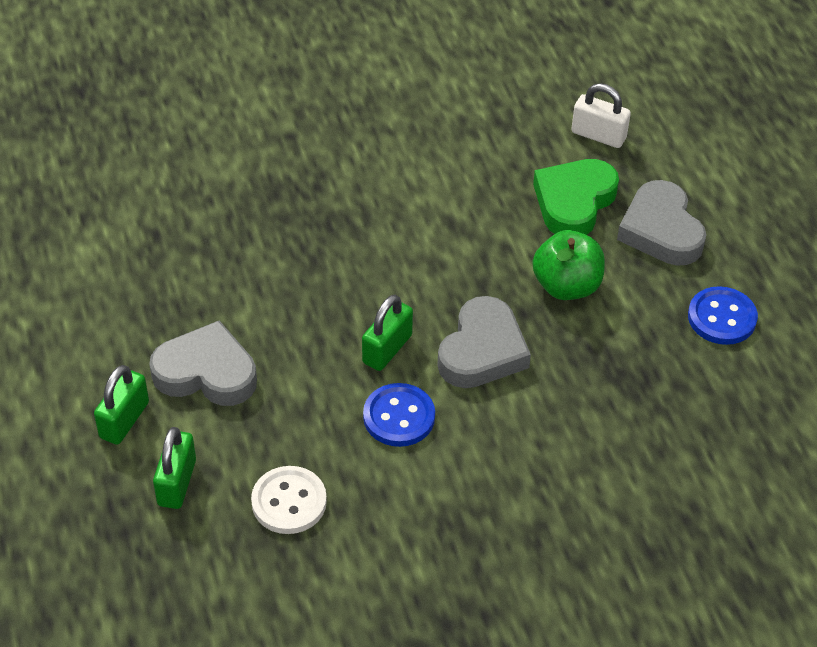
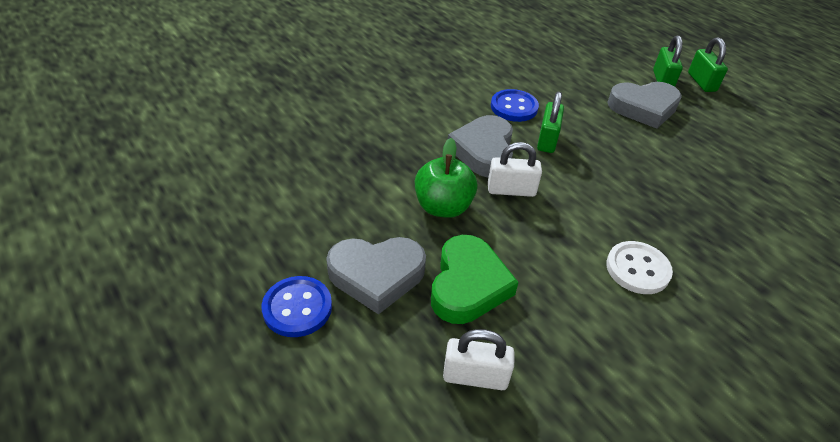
camera: 160 degrees right, 5 degrees down
green padlock [153,427,196,509] -> green padlock moved to [688,37,728,92]
white button [251,466,327,534] -> white button moved to [606,241,673,294]
grey heart [617,180,706,266] -> grey heart turned 120 degrees clockwise [326,237,426,315]
blue button [688,286,758,345] -> blue button moved to [262,276,332,337]
none -> white padlock [488,142,542,197]

